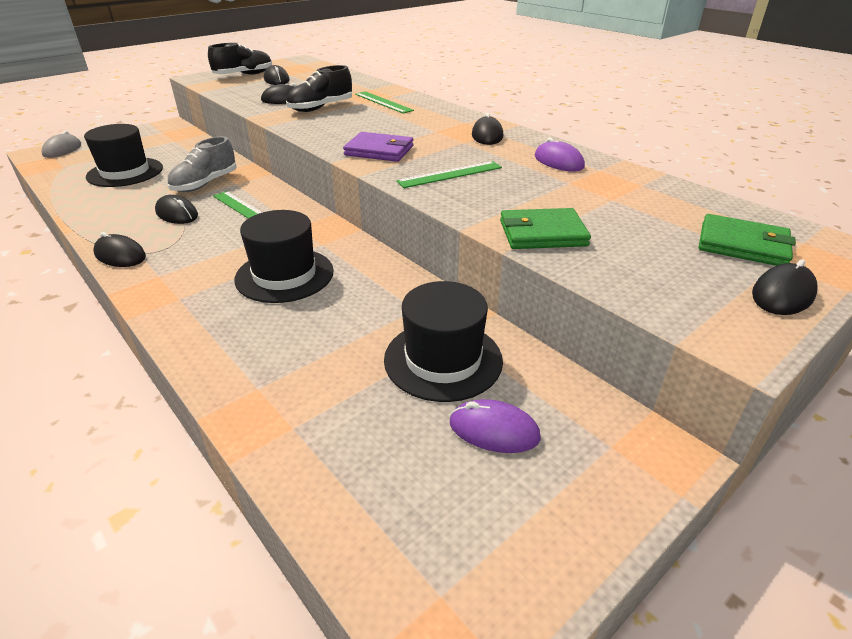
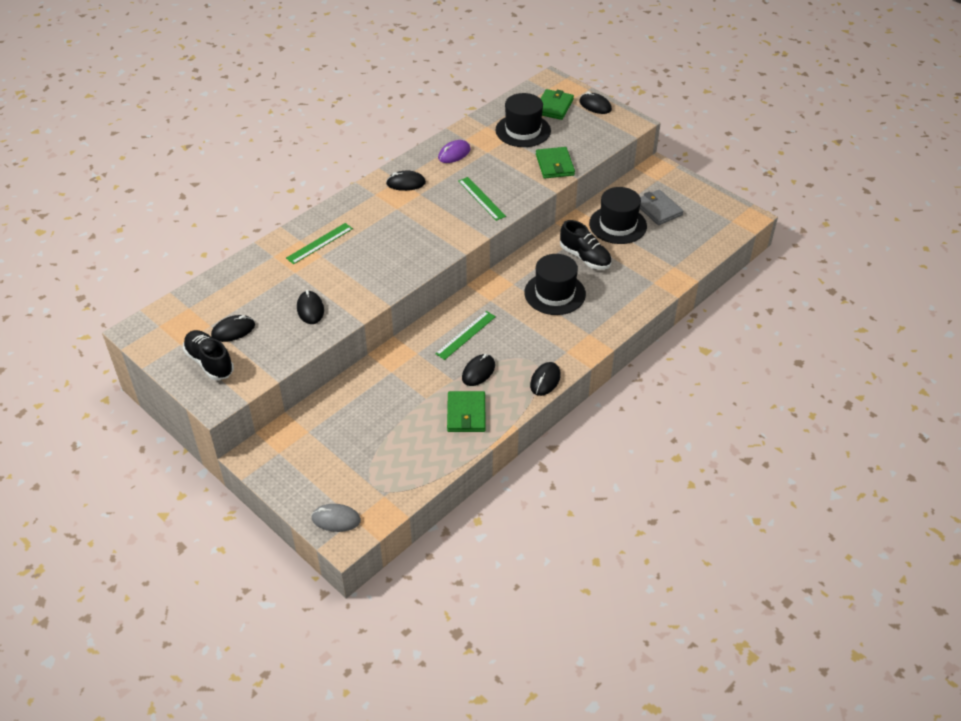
camera: 95 degrees left, 10 degrees up
black hat [84,124,163,187] -> black hat moved to [496,93,551,147]
grey shoe [167,136,237,192] -> none
black shoe [286,65,352,112] -> black shoe moved to [560,220,612,270]
purple wallet [343,132,414,162] -> none
purple mouse [450,399,541,453] -> grey wallet [640,189,684,225]
none -> green wallet [447,391,486,432]

